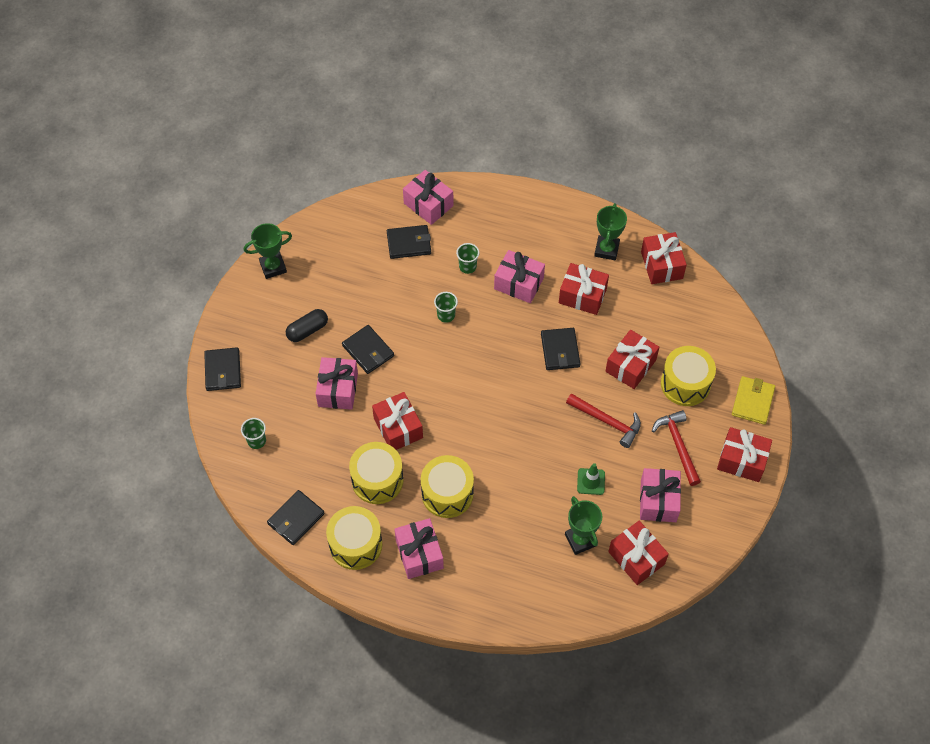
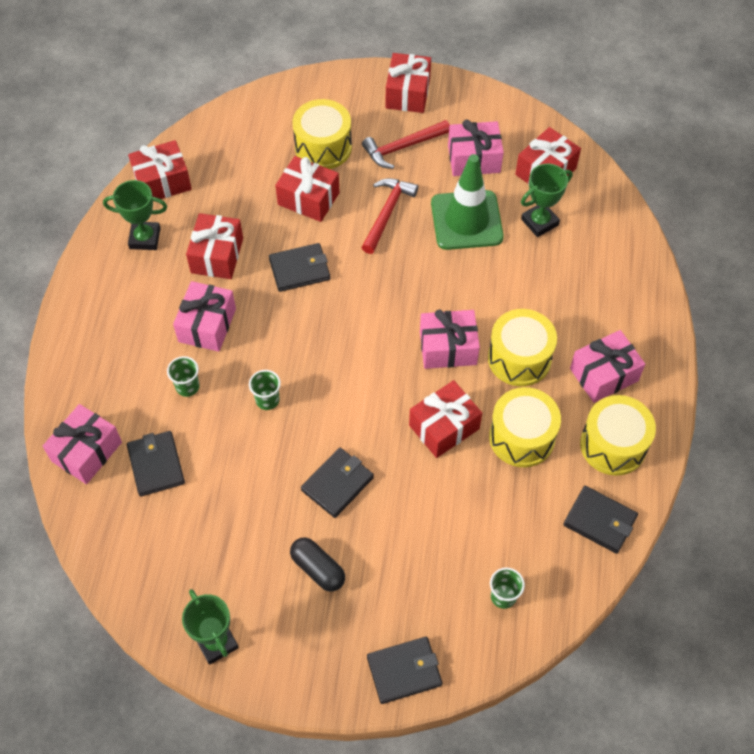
camera: 100 degrees left, 0 degrees up
pink gift [316,357,358,410] -> pink gift moved to [420,309,480,369]
green traffic cone [577,463,605,495] -> green traffic cone [431,154,504,250], size x2.13
yellow wallet [732,376,775,425] -> none

